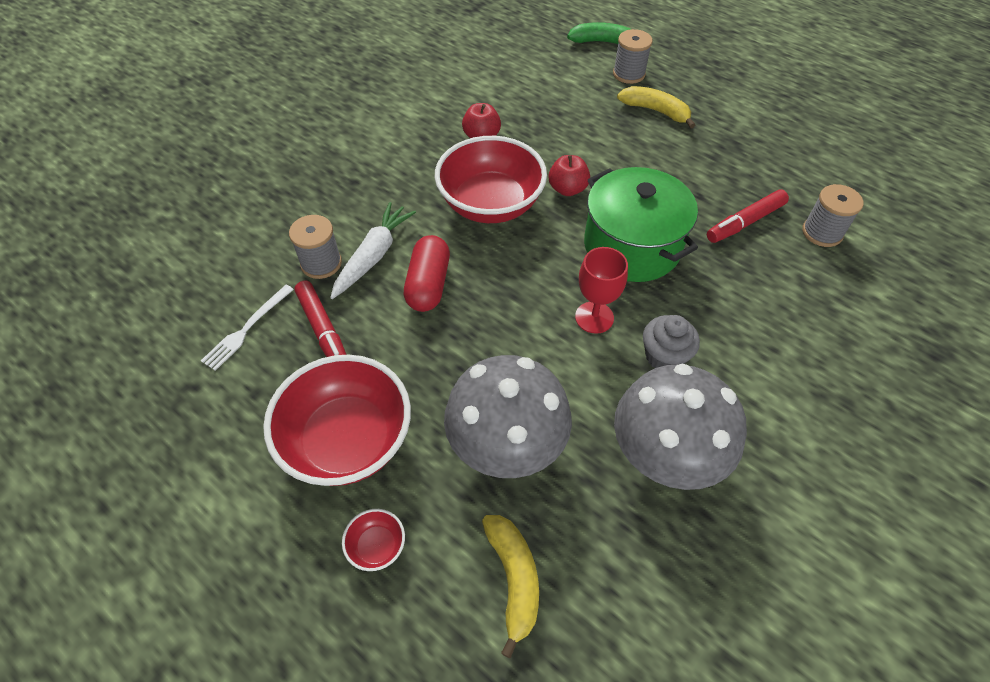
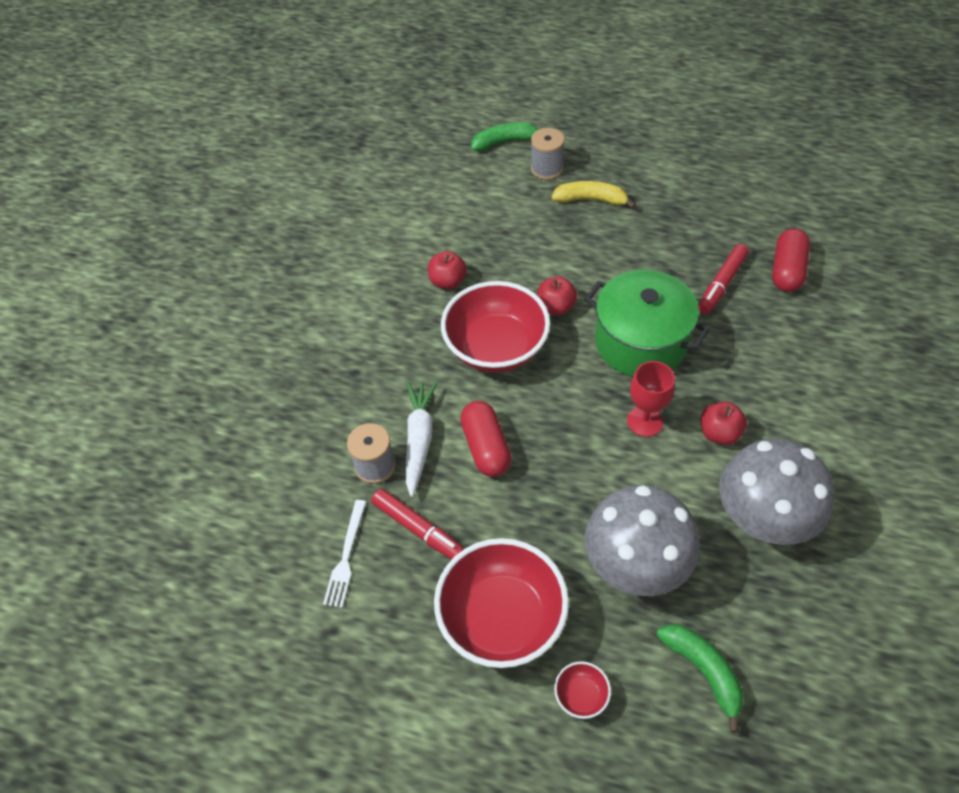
camera: 20 degrees left, 0 degrees up
yellow banana [482,515,539,658] -> green banana [657,624,743,733]
grey cupcake [643,315,700,368] -> red apple [701,401,747,445]
grey spool [802,184,864,247] -> red capsule [772,229,810,292]

